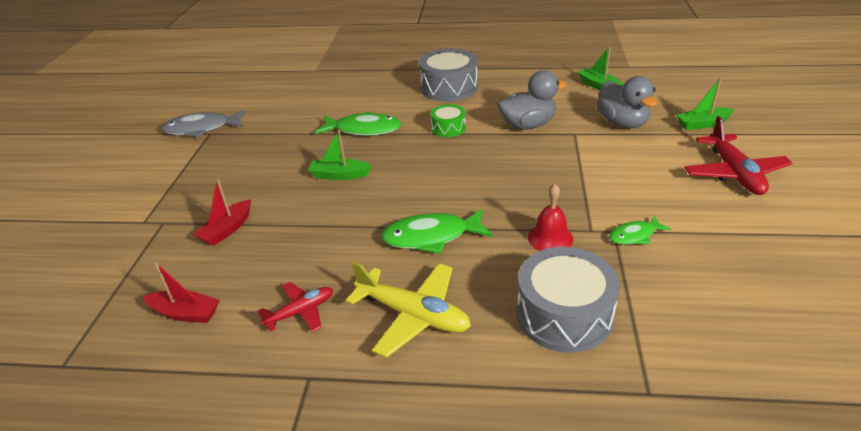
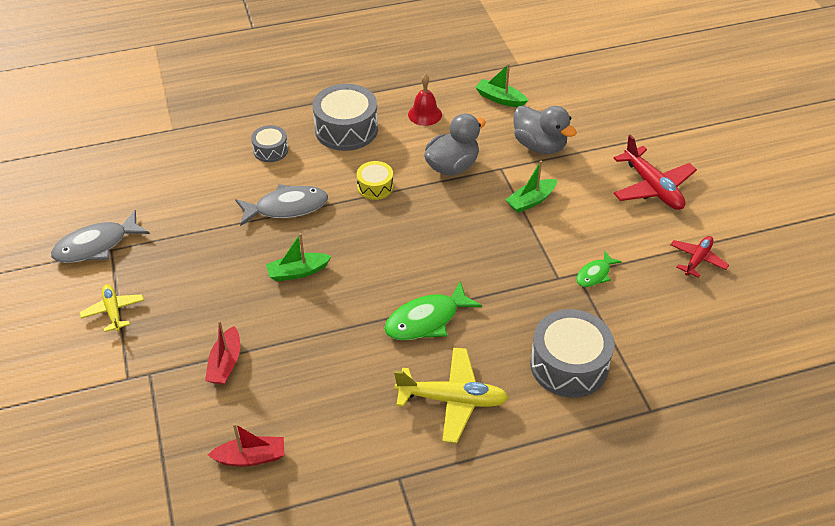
camera: 25 degrees left, 10 degrees up
red plane [257,282,333,332] -> red plane moved to [670,236,729,278]
green fish [315,111,401,136] -> grey fish [235,184,328,226]
green drum [431,104,466,137] -> yellow drum [357,161,393,200]
red bell [528,184,573,251] -> red bell moved to [408,74,442,126]
green boat [677,78,734,130] -> green boat moved to [505,161,557,213]
none -> yellow plane [80,284,144,332]
none -> grey drum [251,125,288,162]

